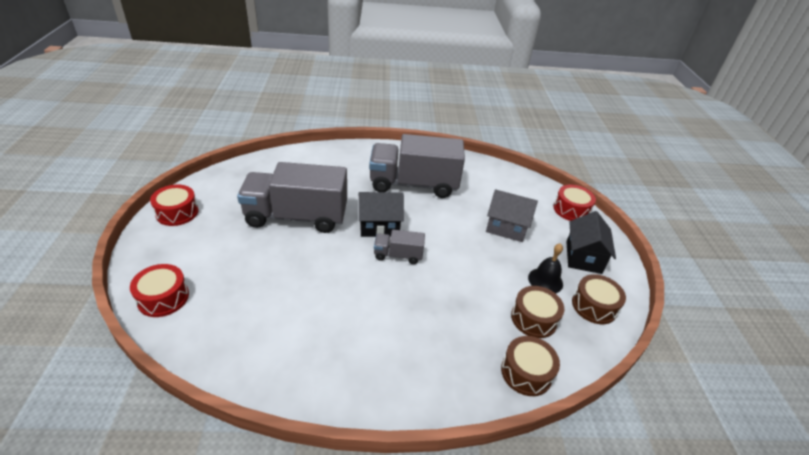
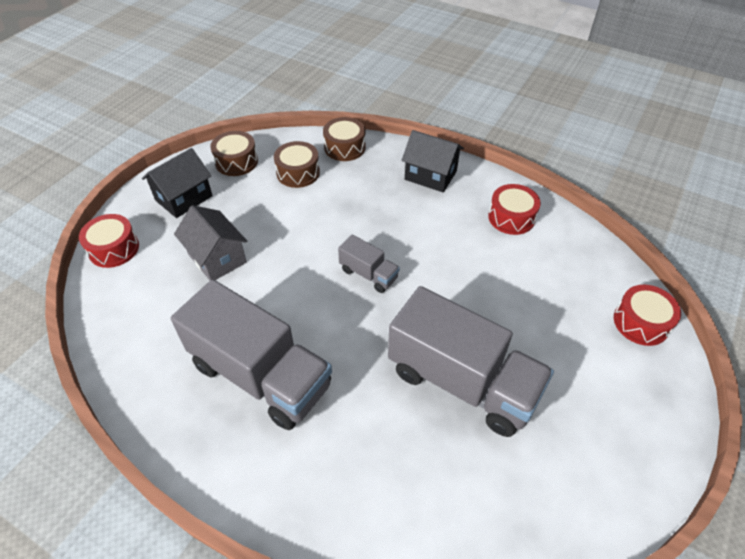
camera: 145 degrees left, 10 degrees up
red drum [150,185,199,226] -> red drum moved to [488,184,541,235]
black house [358,192,404,237] -> black house moved to [402,130,464,193]
black bell [528,243,563,294] -> none

